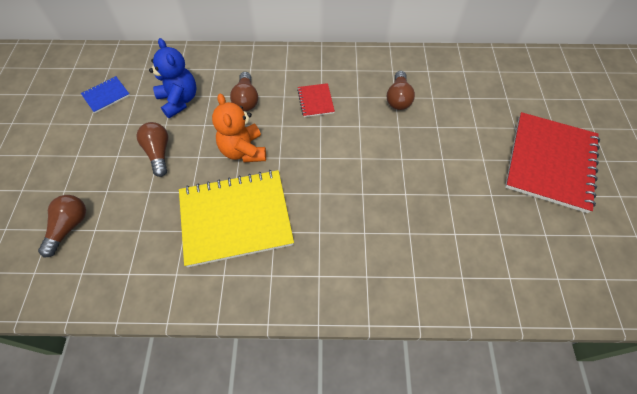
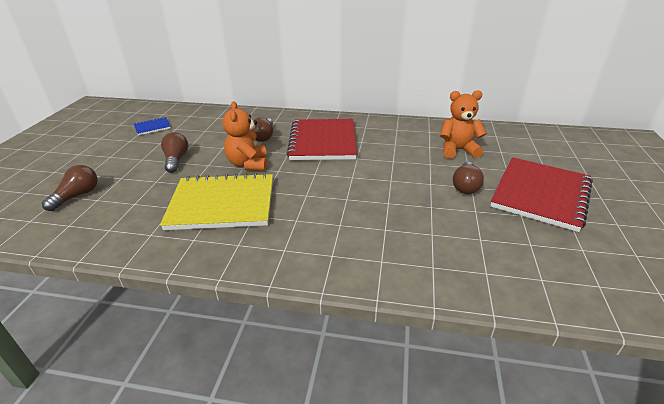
camera: 10 degrees right, 25 degrees down
blue teddy bear [149,38,197,118] -> none
red notebook [297,83,335,117] -> red notebook [287,119,357,160], size x2.29
brown light bulb [387,71,415,110] -> brown light bulb moved to [453,162,484,194]
none -> orange teddy bear [440,90,487,159]

